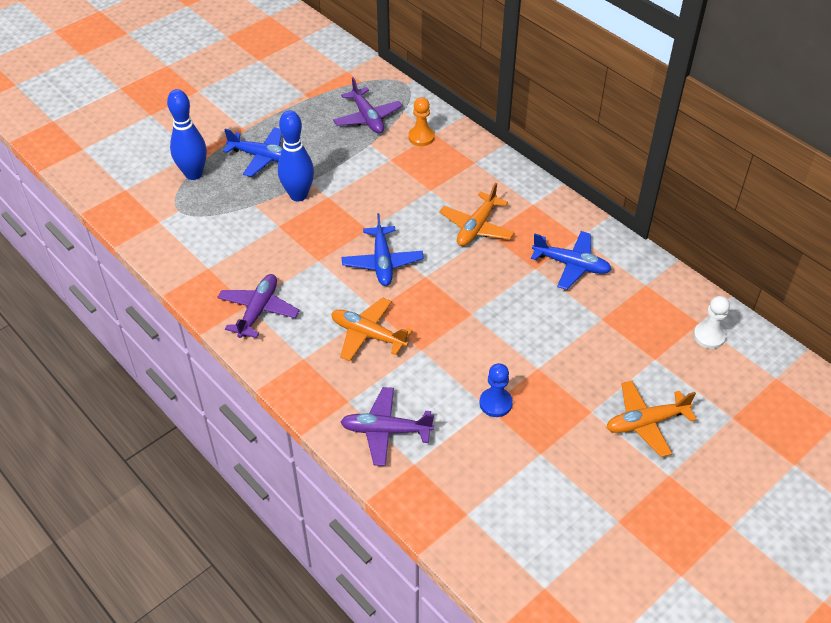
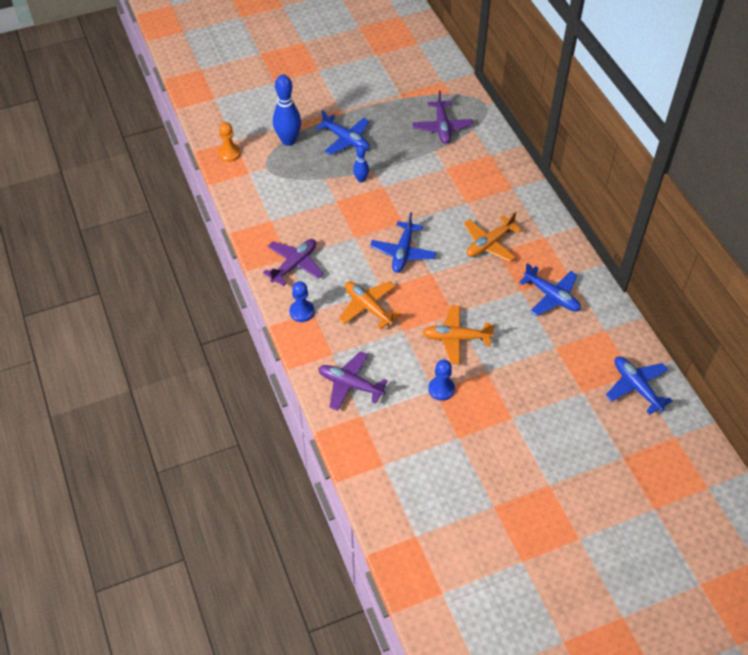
camera: 20 degrees right, 5 degrees up
blue bowling pin [278,110,314,201] -> blue bowling pin [353,145,369,183], size x0.54
orange pawn [408,97,435,146] -> orange pawn moved to [218,122,241,162]
orange plane [606,381,697,457] -> orange plane moved to [422,305,495,364]
white pawn [693,296,730,349] -> blue plane [606,357,672,415]
none -> blue pawn [289,281,314,322]

